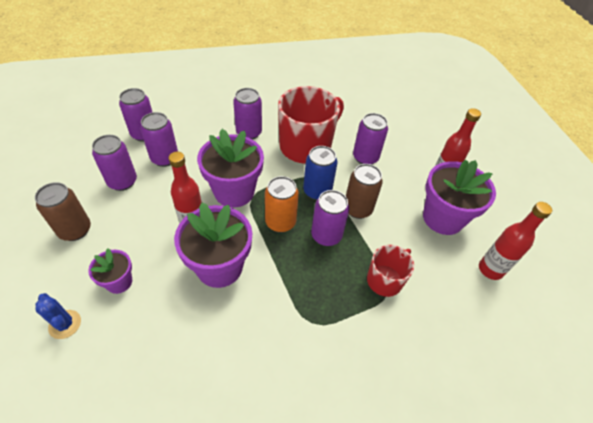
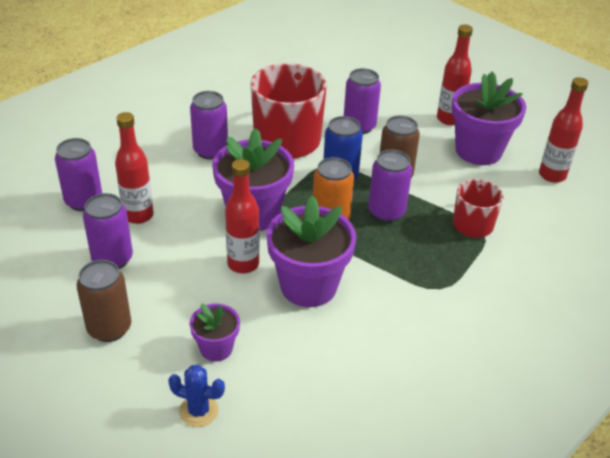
camera: 30 degrees left, 10 degrees down
purple can [140,112,178,167] -> red bottle [115,112,154,224]

